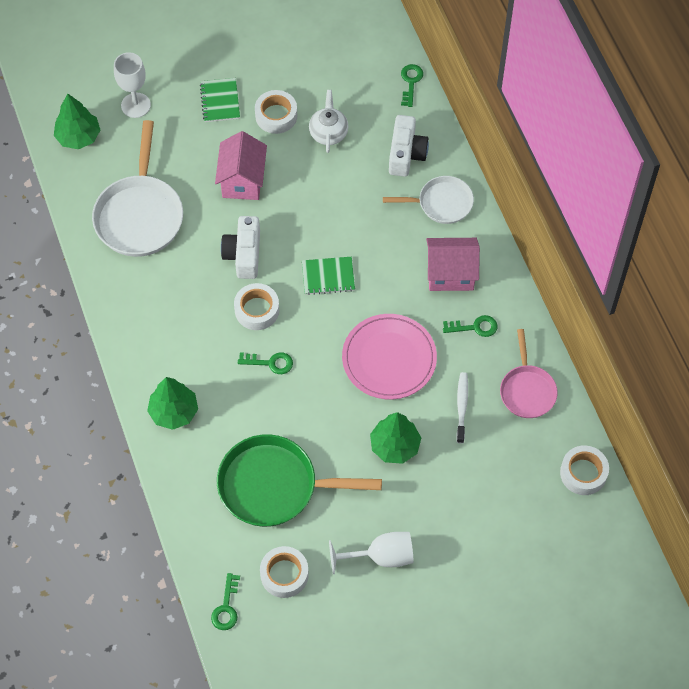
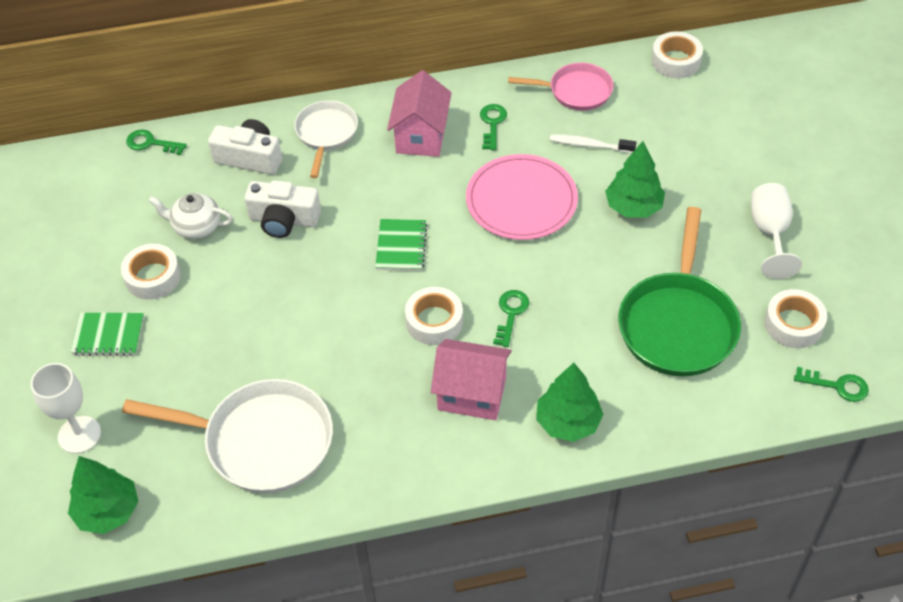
camera: 80 degrees left, 10 degrees down
pink house [215,131,267,200] -> pink house moved to [431,339,512,420]
white camera [221,216,260,279] -> white camera moved to [245,180,321,238]

